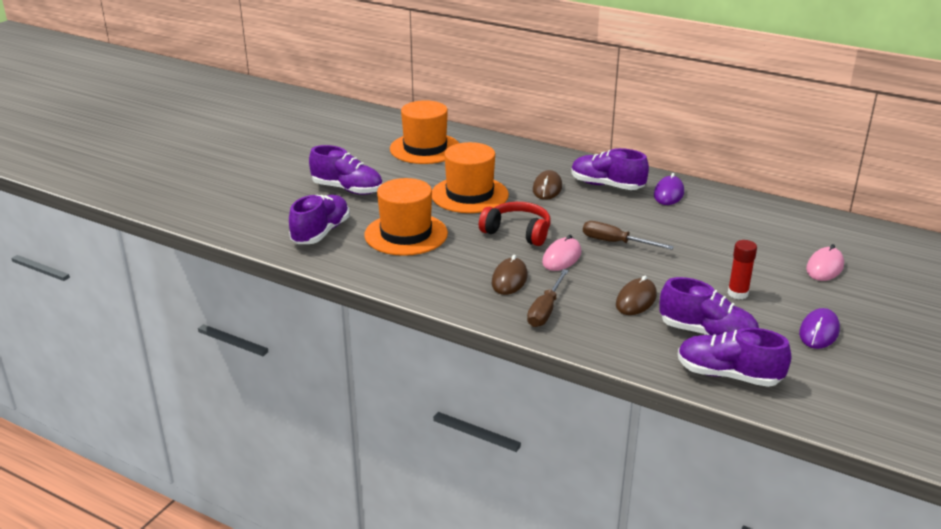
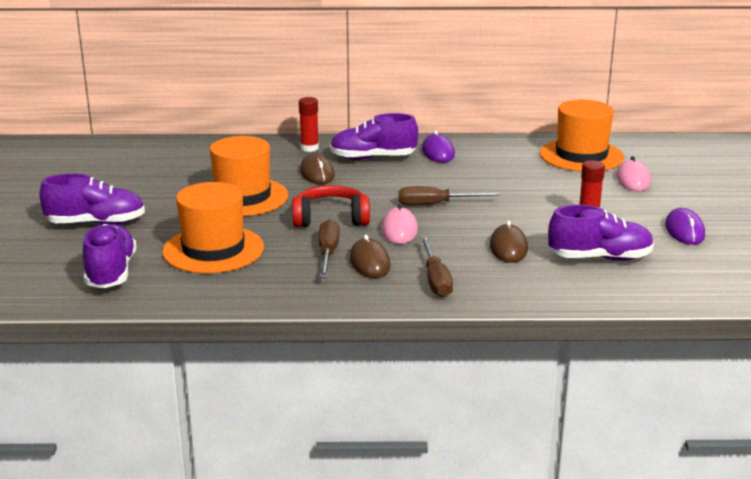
camera: 30 degrees left, 5 degrees down
orange hat [390,100,459,164] -> orange hat moved to [540,100,624,172]
purple shoe [678,328,791,387] -> none
none -> red glue stick [299,97,319,152]
none -> brown screwdriver [319,219,339,278]

